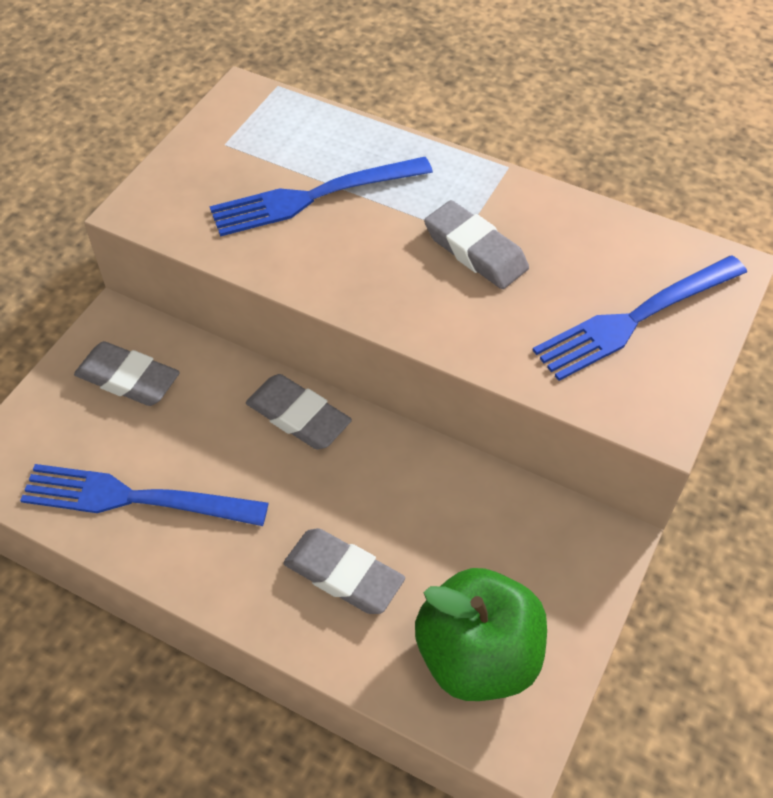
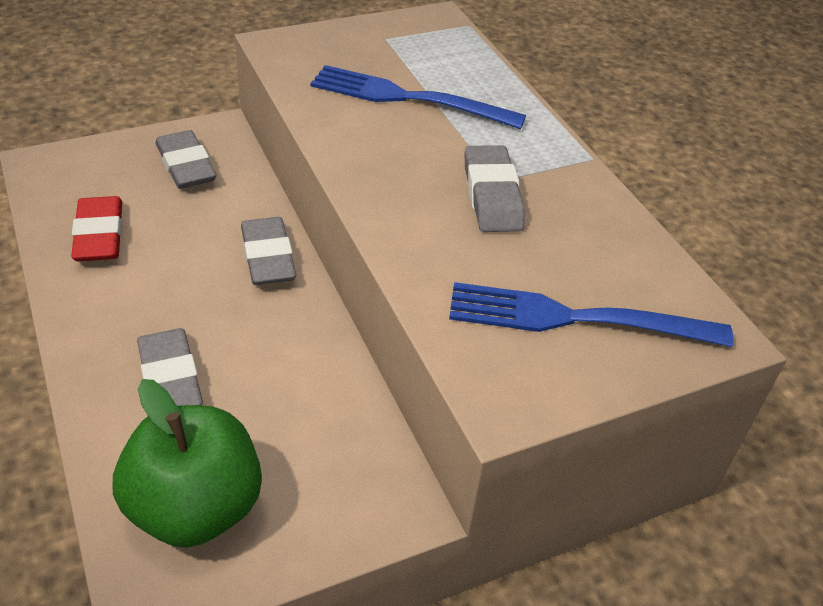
camera: 35 degrees right, 10 degrees down
blue fork [20,464,268,526] -> red eraser [71,196,123,262]

